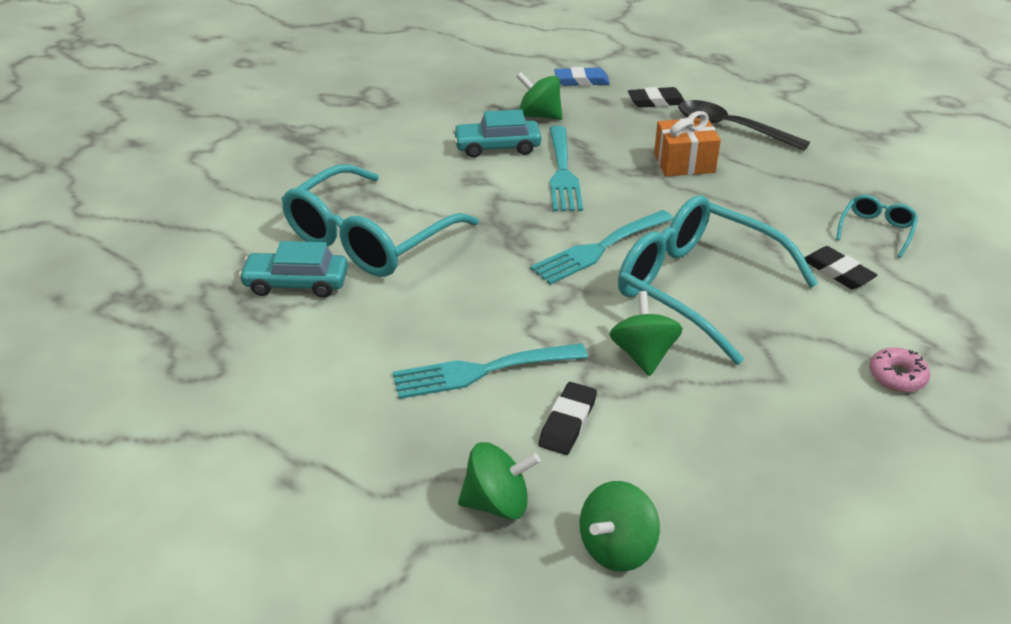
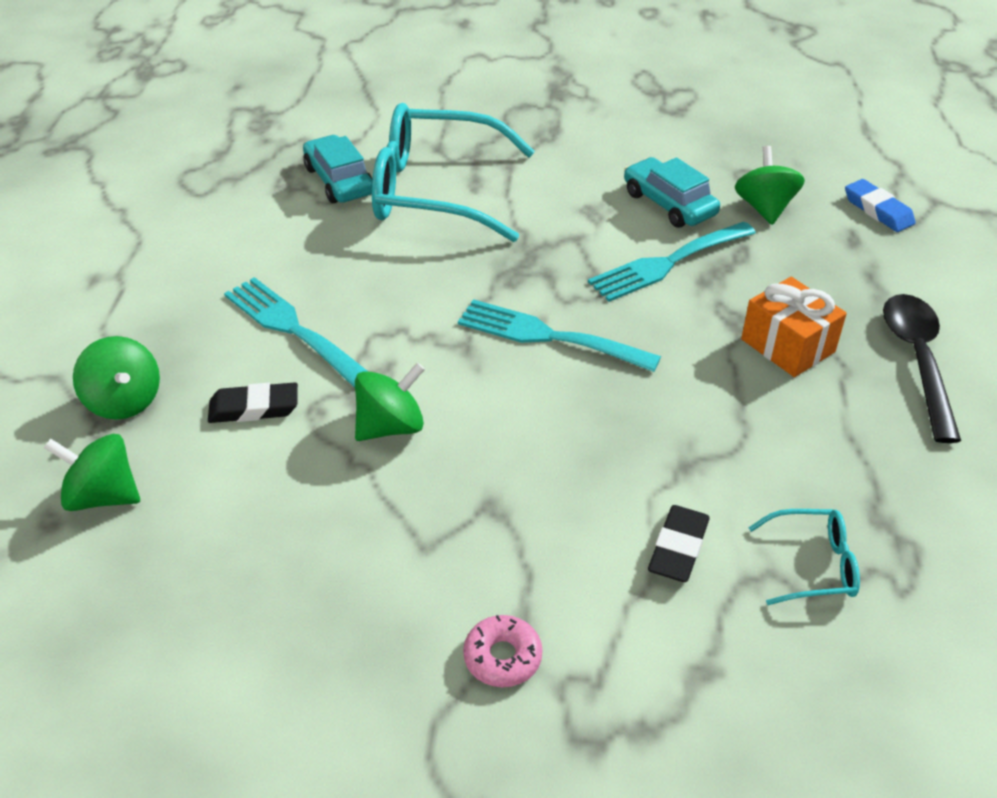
camera: 60 degrees right, 5 degrees up
turquoise glasses [618,195,819,365] -> none
black eraser [628,87,685,108] -> none

